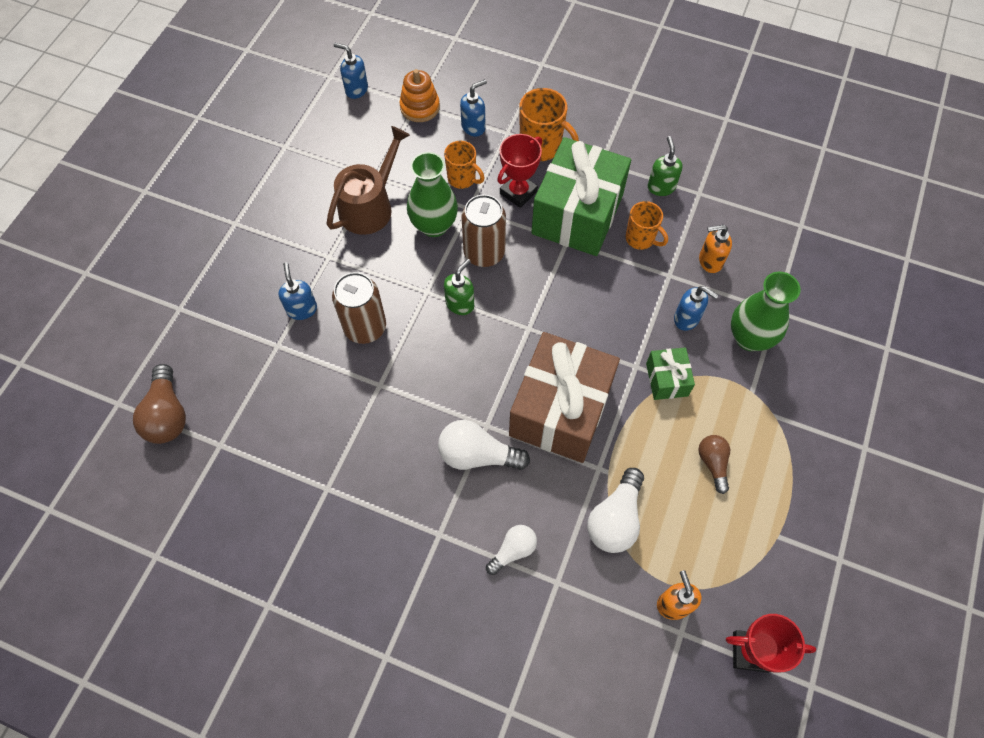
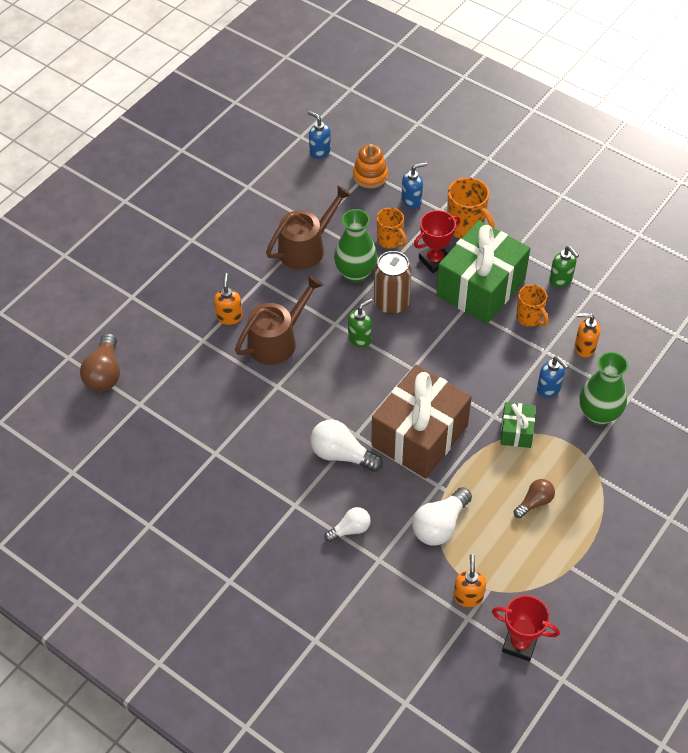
camera: 15 degrees right, 10 degrees down
blue soap dispenser [279,262,317,320] -> orange soap dispenser [214,273,243,325]
brown can [332,272,386,344] -> brown watering can [235,275,324,365]
green soap dispenser [648,136,683,196] -> green soap dispenser turned 135 degrees clockwise [549,246,579,288]
brown light bulb [698,435,730,494] -> brown light bulb turned 45 degrees clockwise [514,479,555,518]

